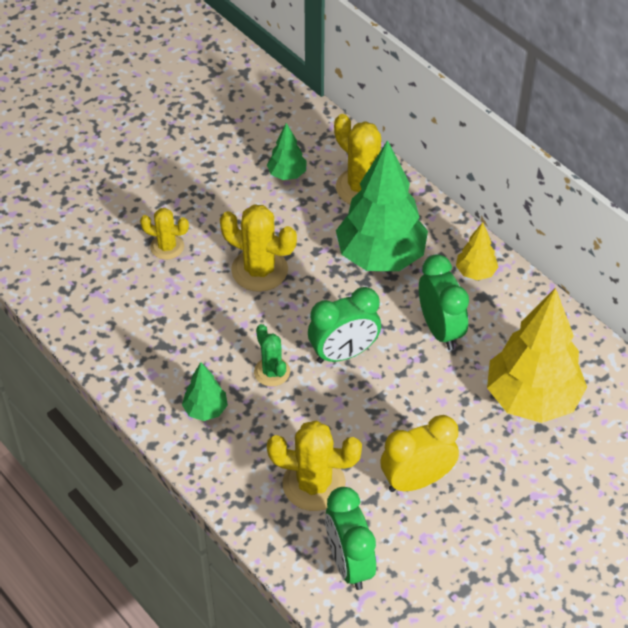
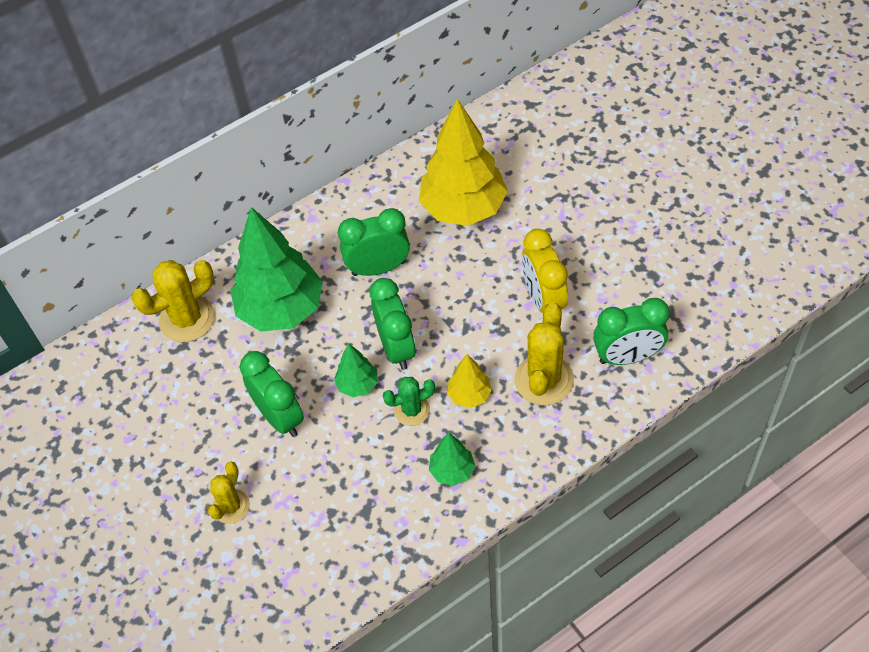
camera: 80 degrees left, 5 degrees up
yellow cactus [220,204,297,292] -> green clock [240,351,304,437]
green tree [267,123,307,180] -> green tree moved to [334,343,378,397]
yellow tree [456,222,498,280] -> yellow tree moved to [447,354,492,408]

